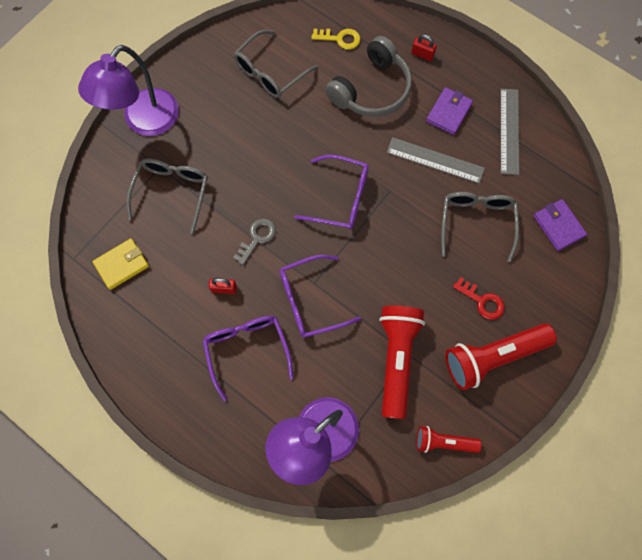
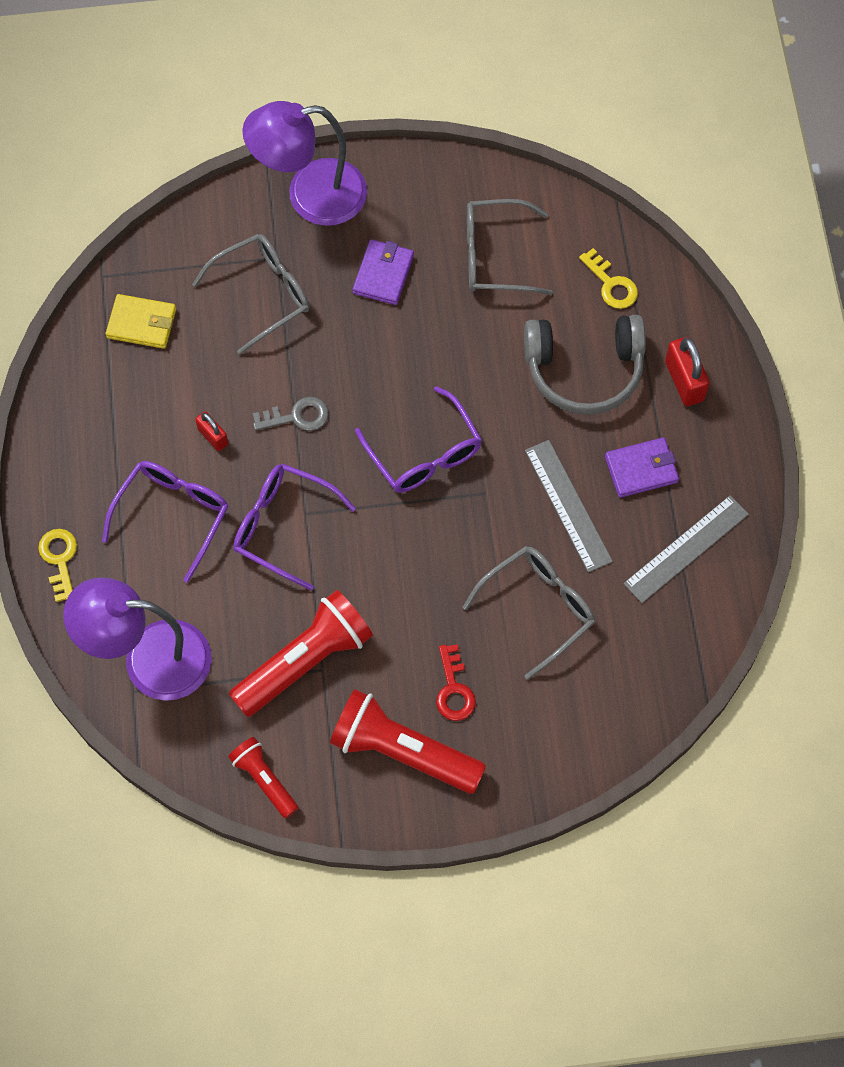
camera: 45 degrees right, 5 degrees down
red padlock [411,34,437,61] -> red padlock [665,337,710,406], size x1.64
purple wallet [534,199,587,251] -> purple wallet moved to [353,239,414,305]
none -> yellow key [38,529,77,602]

